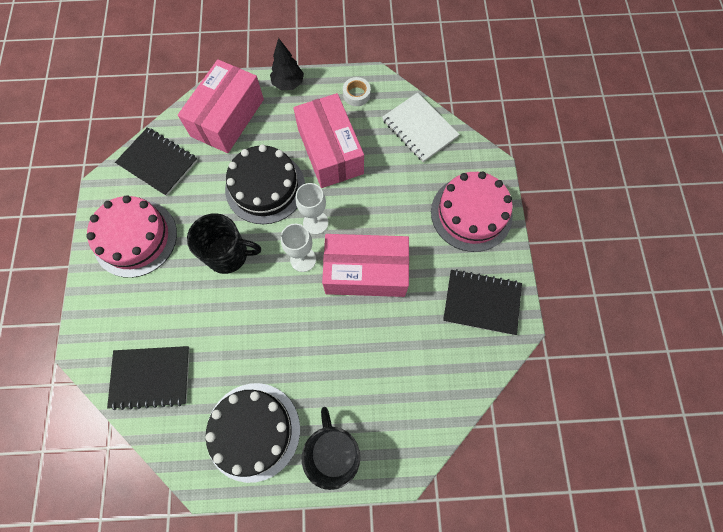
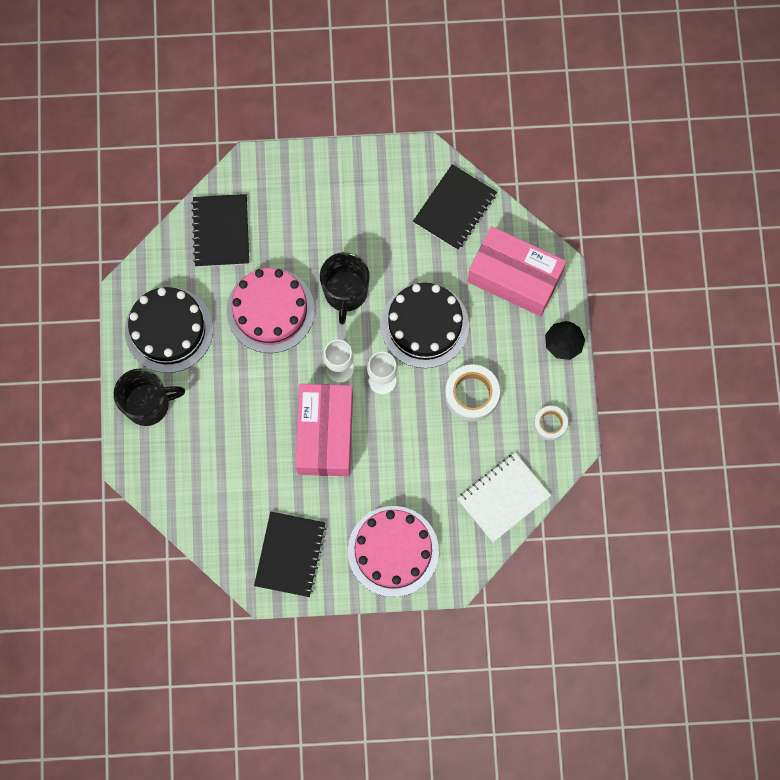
camera: 90 degrees right, 5 degrees up
pink cake [86,195,177,278] -> pink cake moved to [227,268,315,353]
pink box [293,93,364,188] -> white tape [445,364,500,422]

